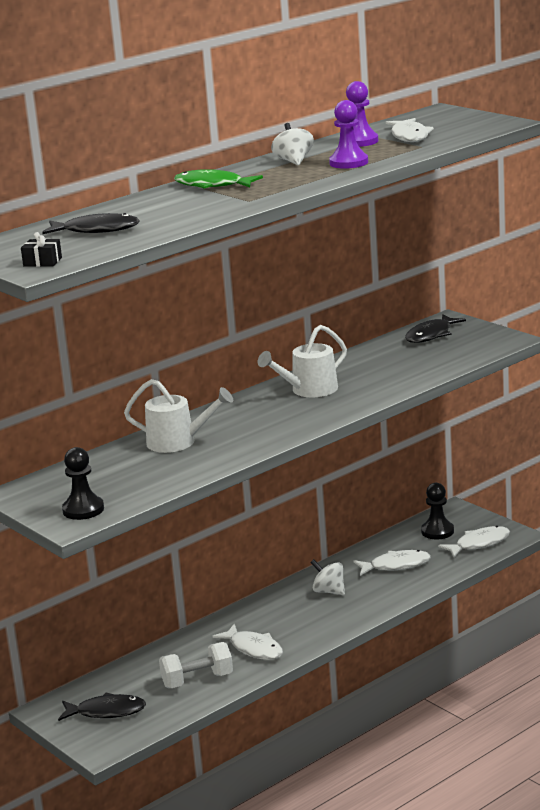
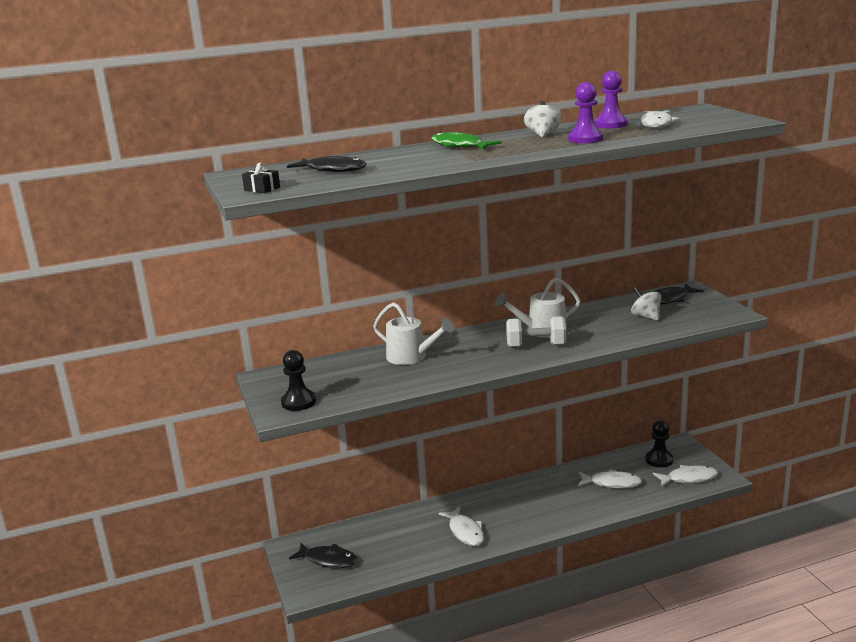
camera: 20 degrees right, 0 degrees up
white dumbbell [159,642,233,688] -> white dumbbell moved to [506,316,566,347]
white spinning top [310,559,345,595] -> white spinning top moved to [631,287,661,321]

